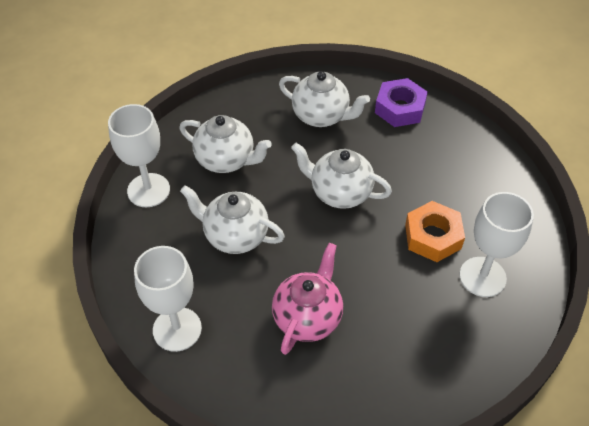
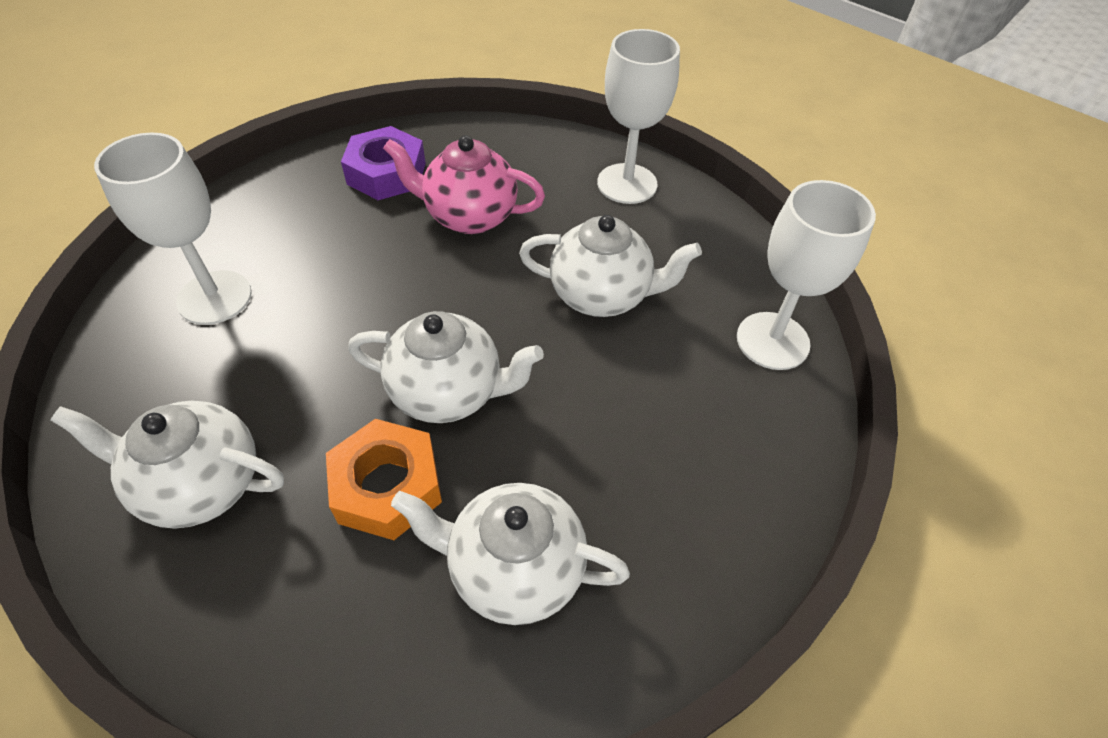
camera: 165 degrees right, 0 degrees up
white teapot [179,115,272,173] -> white teapot moved to [50,401,284,529]
pink teapot [272,243,343,355] -> pink teapot turned 90 degrees clockwise [383,135,545,234]
purple nut [375,78,428,127] -> purple nut moved to [341,126,426,200]
orange nut [405,201,465,262] -> orange nut moved to [326,419,442,540]

